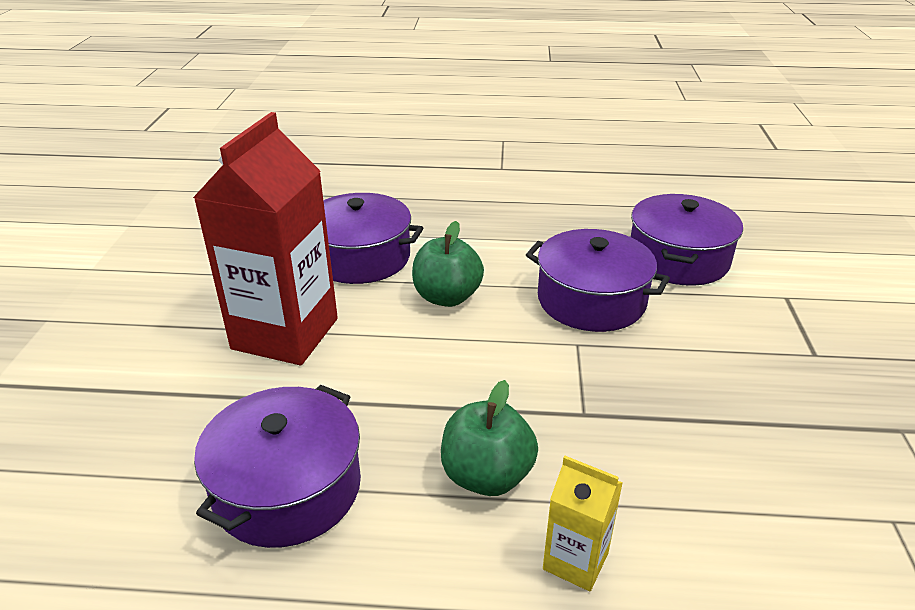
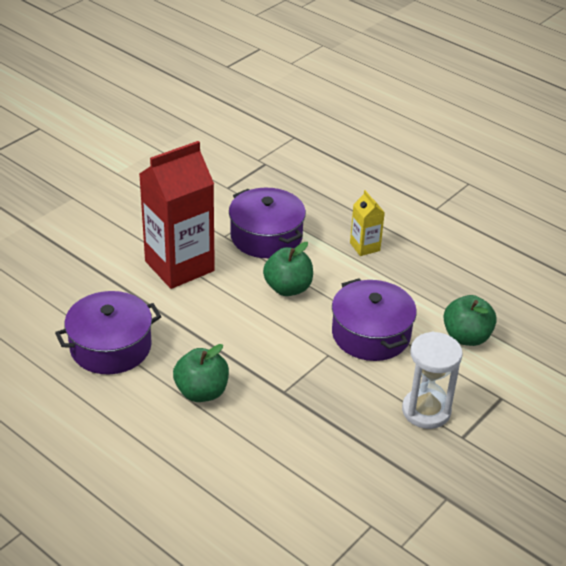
camera: 35 degrees right, 5 degrees up
yellow carton [543,456,623,591] -> yellow carton moved to [350,190,385,256]
purple pot [631,194,743,286] -> green apple [443,295,497,346]
none -> white hourglass [402,332,463,429]

